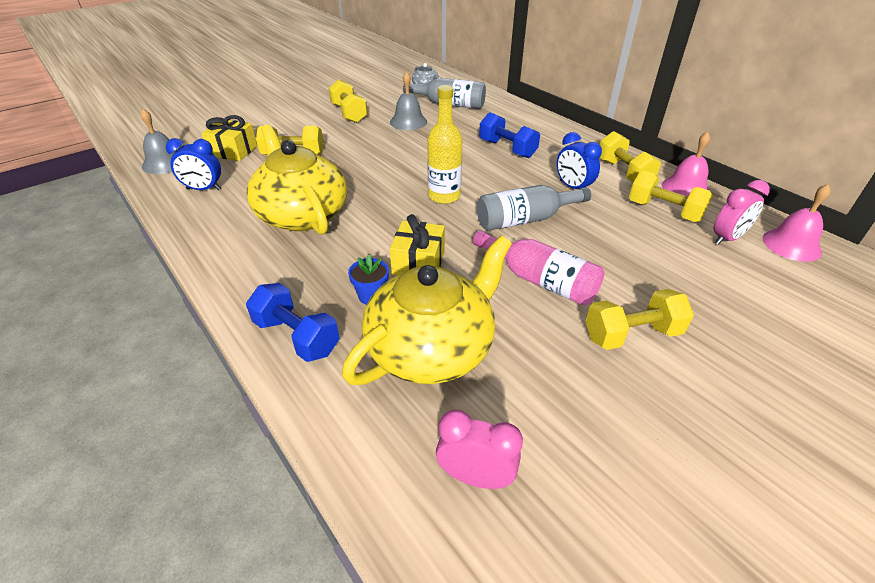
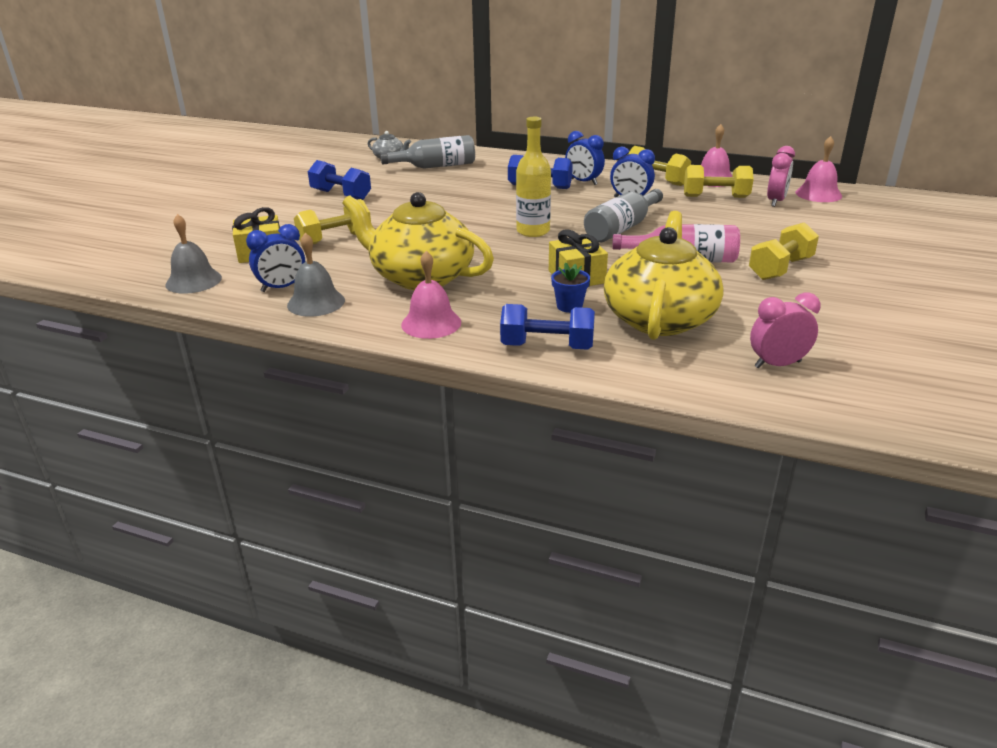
camera: 30 degrees left, 10 degrees down
yellow dumbbell [329,79,368,123] -> blue dumbbell [308,160,371,200]
grey bell [390,71,427,130] -> grey bell moved to [287,233,345,317]
none -> pink bell [401,251,461,339]
none -> blue clock [565,131,605,185]

